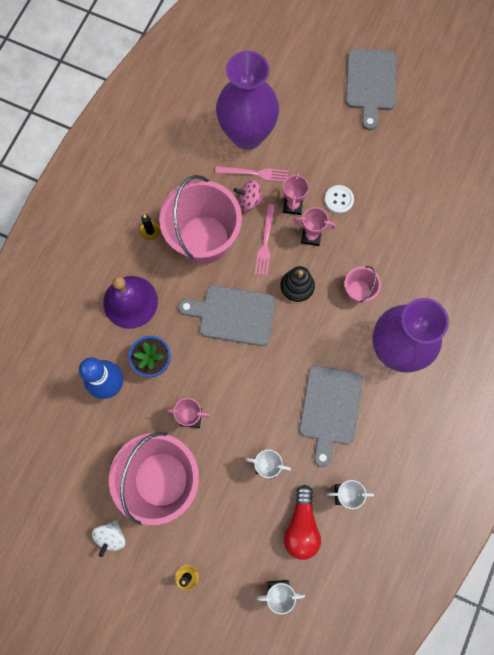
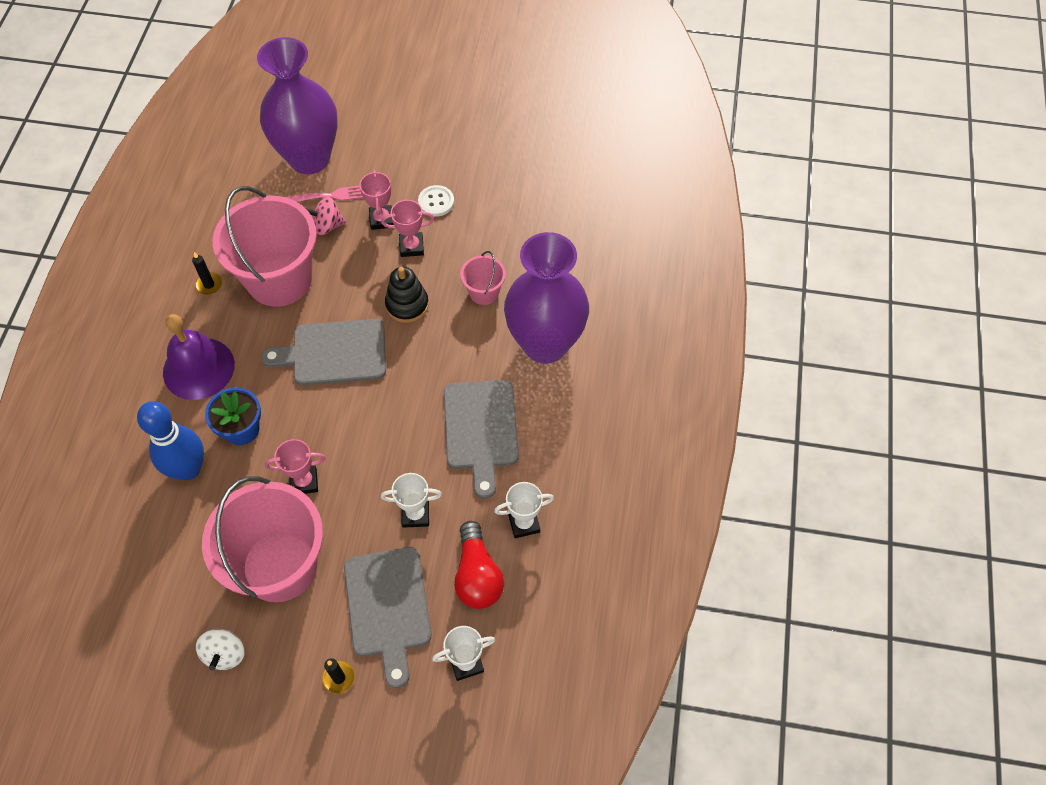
camera: 15 degrees left, 15 degrees down
pink fork [255,204,275,276] -> none
grey cutting board [346,49,397,130] -> grey cutting board moved to [344,547,431,688]

